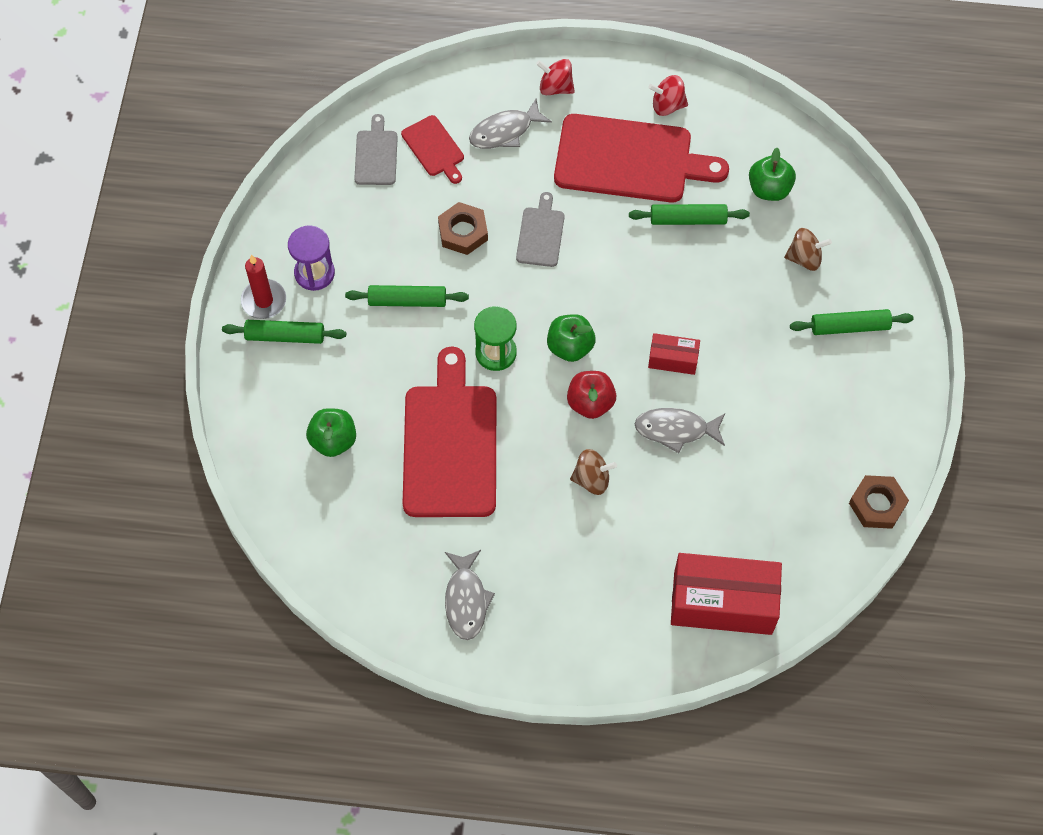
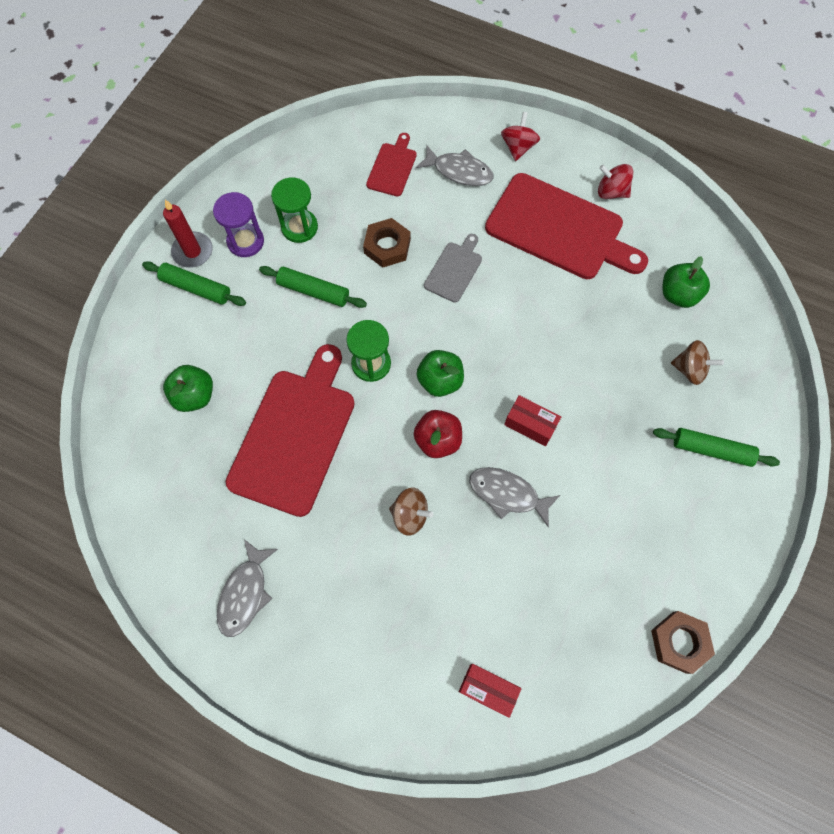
camera: 20 degrees right, 5 degrees up
grey cutting board [354,114,398,185] -> none
red cutting board [401,115,464,184] -> red cutting board turned 150 degrees counterclockwise [366,133,417,196]
grey fish [469,99,552,149] -> grey fish turned 150 degrees counterclockwise [416,146,494,186]
red spinning top [536,59,575,95] -> red spinning top turned 60 degrees clockwise [501,112,540,161]
green rolling pin [629,204,750,225] -> none
red box [671,553,782,635] -> red box [459,664,521,718], size x0.49
none -> green hourglass [271,178,318,243]

